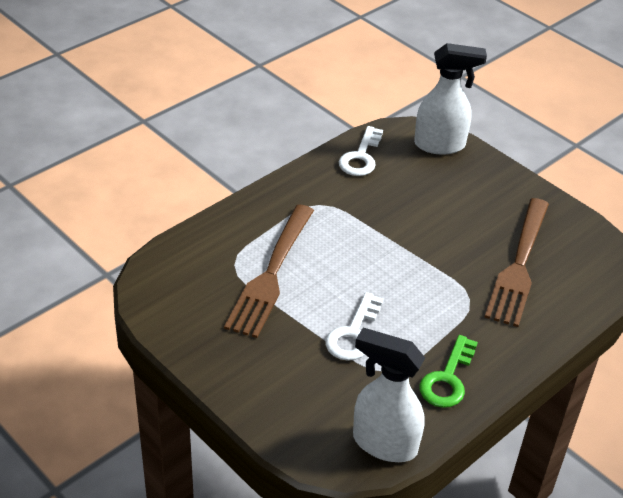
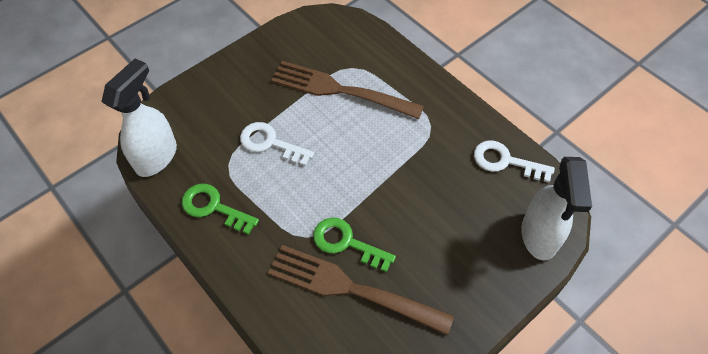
camera: 95 degrees right, 15 degrees up
none -> green key [313,217,396,272]

